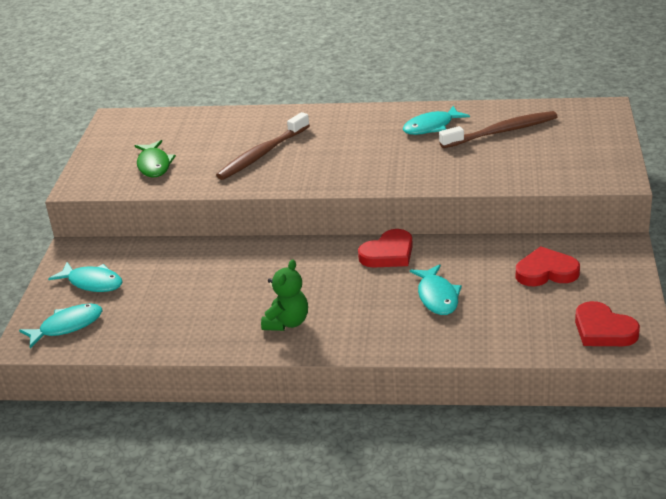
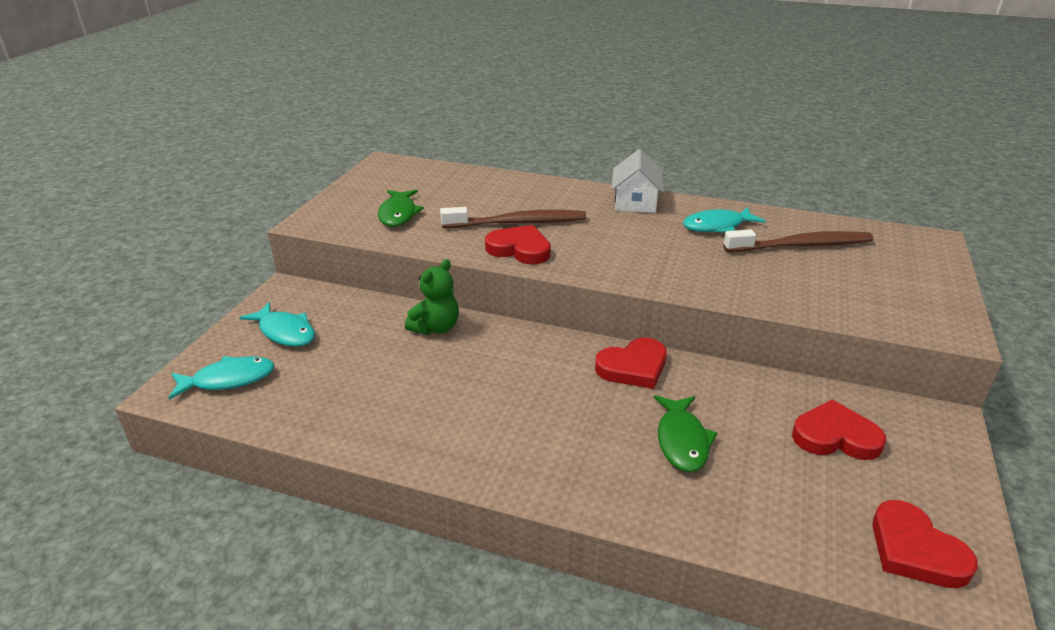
camera: 10 degrees right, 0 degrees up
brown toothbrush [216,112,310,180] -> brown toothbrush turned 150 degrees counterclockwise [440,207,586,228]
green teddy bear [261,259,308,331] -> green teddy bear moved to [405,259,459,335]
turquoise fish [410,264,462,315] -> green fish [654,395,717,472]
none -> red heart [485,225,551,264]
none -> white house [612,149,664,213]

